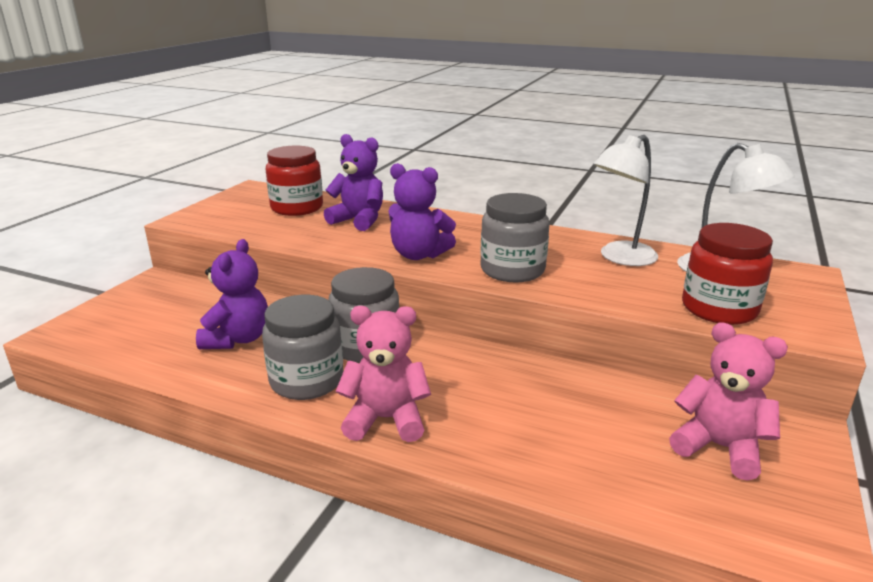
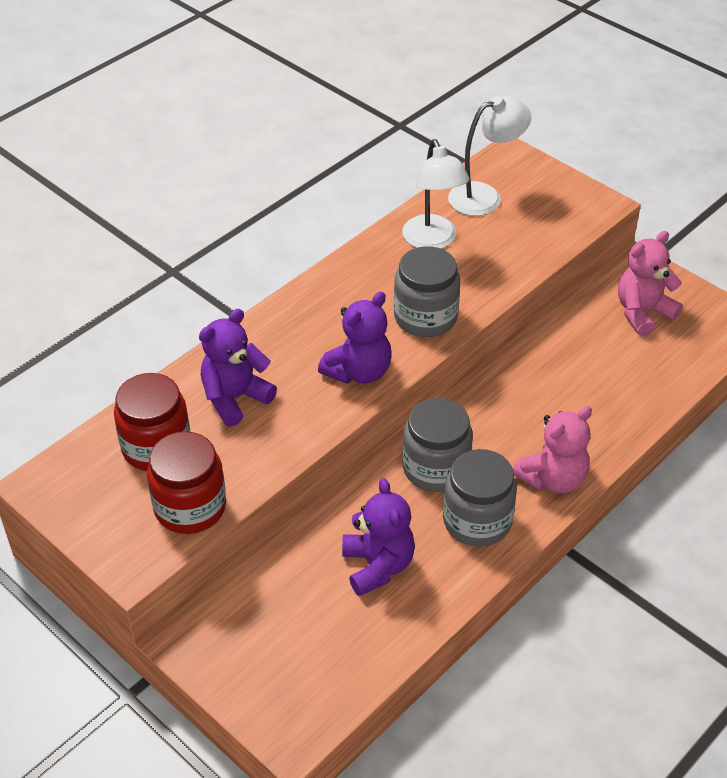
camera: 70 degrees left, 20 degrees up
purple teddy bear [196,239,268,349] -> purple teddy bear turned 45 degrees clockwise [342,478,415,596]
pink teddy bear [336,306,431,442] -> pink teddy bear turned 150 degrees counterclockwise [513,406,592,493]
red jar [682,223,773,325] -> red jar moved to [147,432,226,534]

